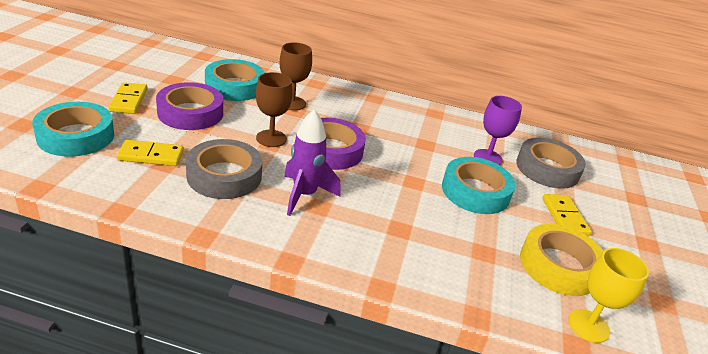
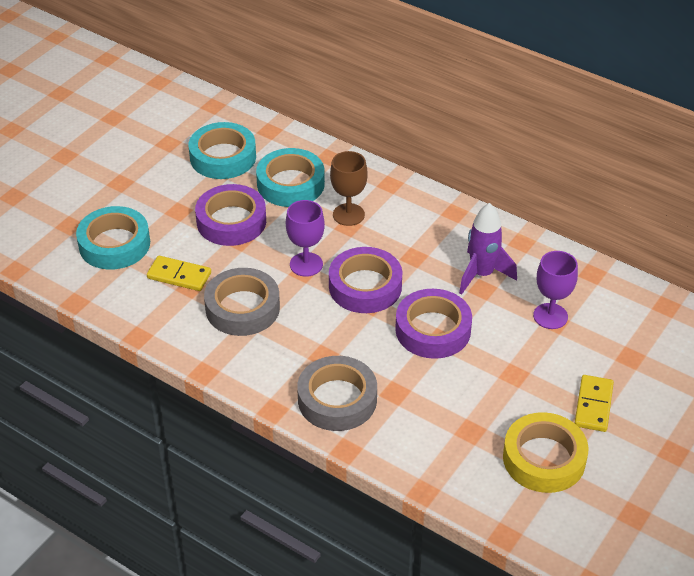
camera: 25 degrees right, 10 degrees up
yellow domino [108,82,148,114] -> none
brown goblet [256,72,293,147] -> purple goblet [286,200,325,277]
purple rocket [284,109,341,216] -> purple rocket moved to [459,203,517,295]
turquoise tape [442,157,515,214] -> turquoise tape moved to [189,122,256,179]
grey tape [516,138,586,189] -> grey tape moved to [297,356,377,431]
yellow goblet [568,248,649,343] -> none
none -> purple tape [395,289,472,359]

